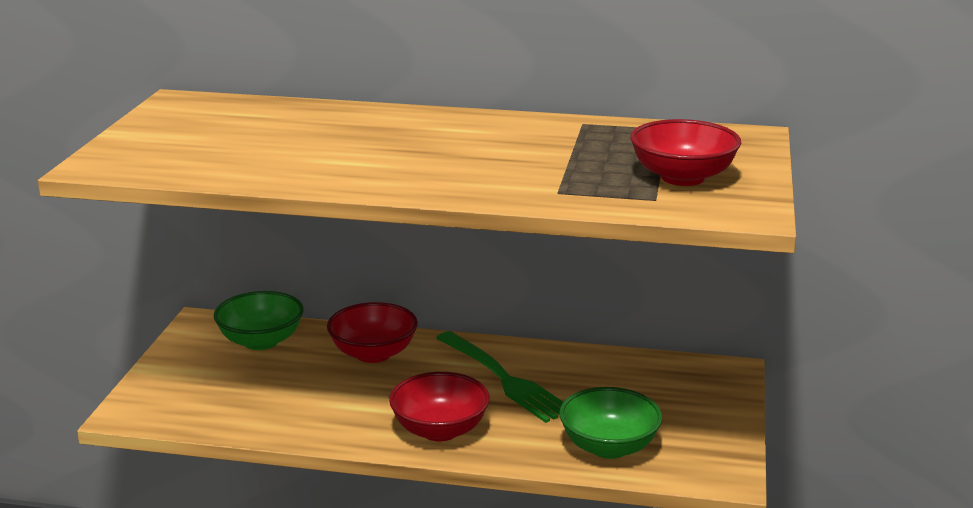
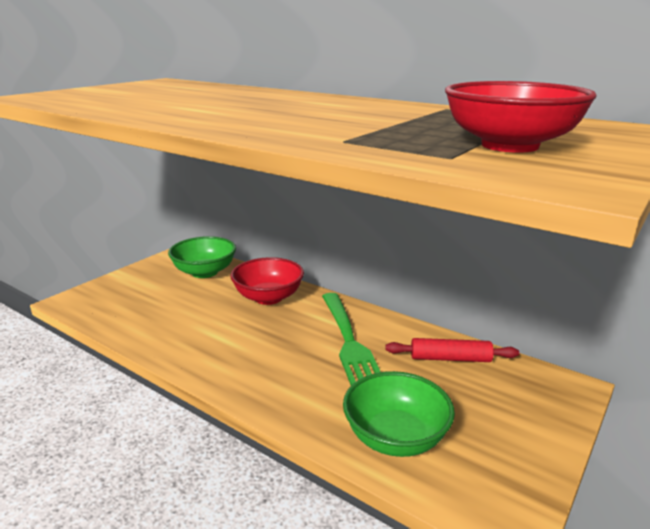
camera: 25 degrees right, 0 degrees up
red bowl [389,372,490,441] -> none
none -> red rolling pin [385,338,519,362]

